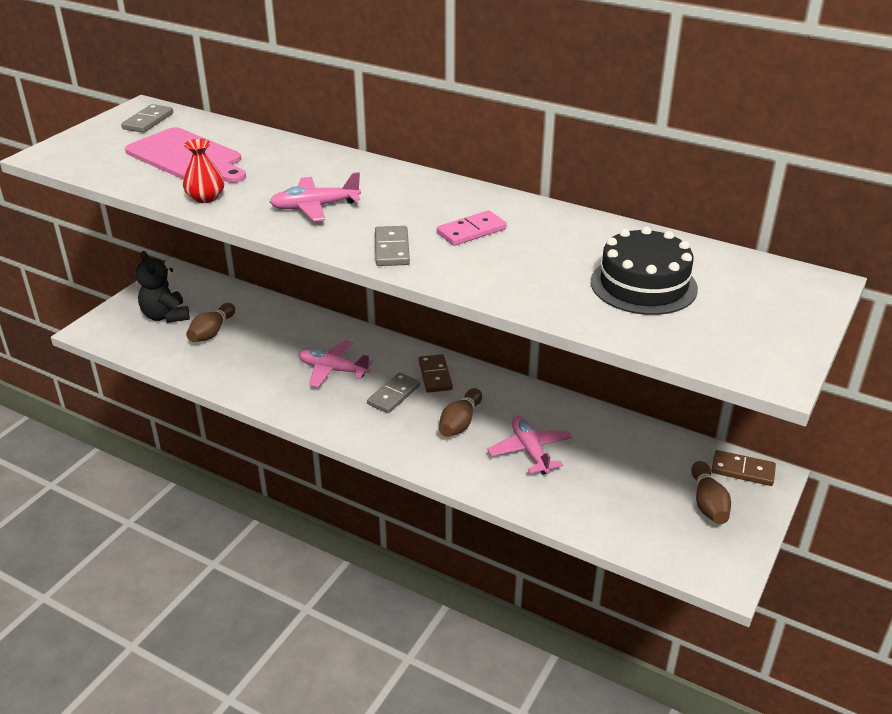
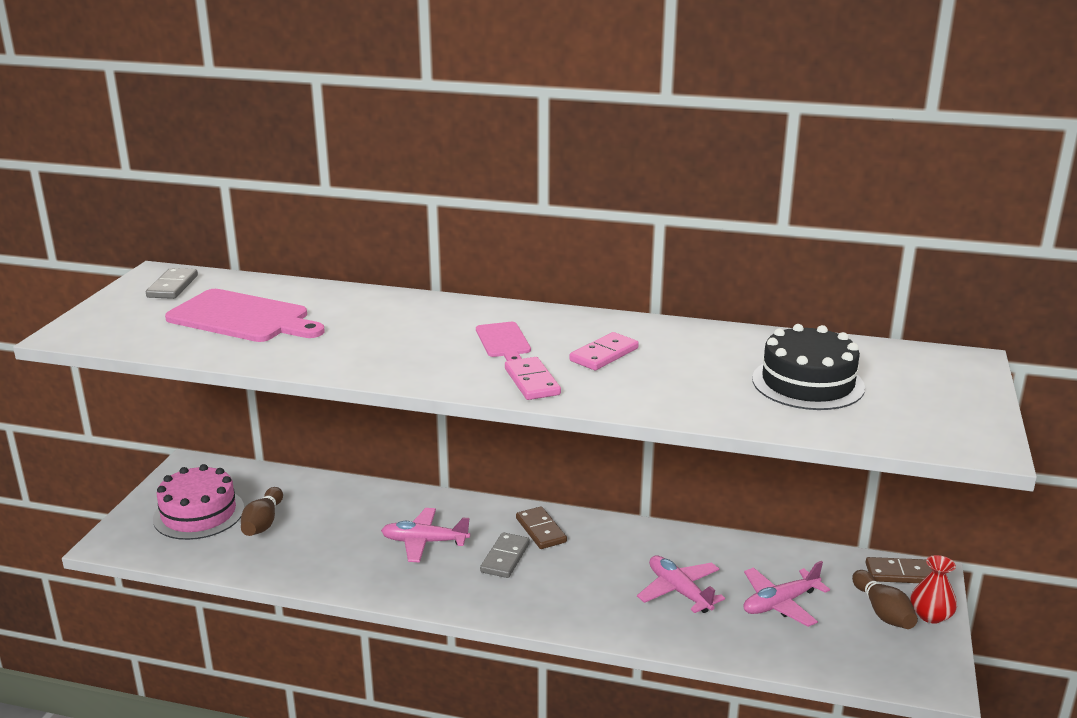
camera: 15 degrees left, 10 degrees down
black teddy bear [136,251,190,323] -> pink cake [153,464,244,540]
red vase [183,139,224,203] -> red vase moved to [910,555,957,624]
pink plane [270,172,361,221] -> pink plane moved to [743,561,830,627]
grey domino [375,226,410,266] -> pink domino [505,357,561,400]
brown bowling pin [439,388,482,437] -> none
none -> pink cutting board [476,322,531,361]

